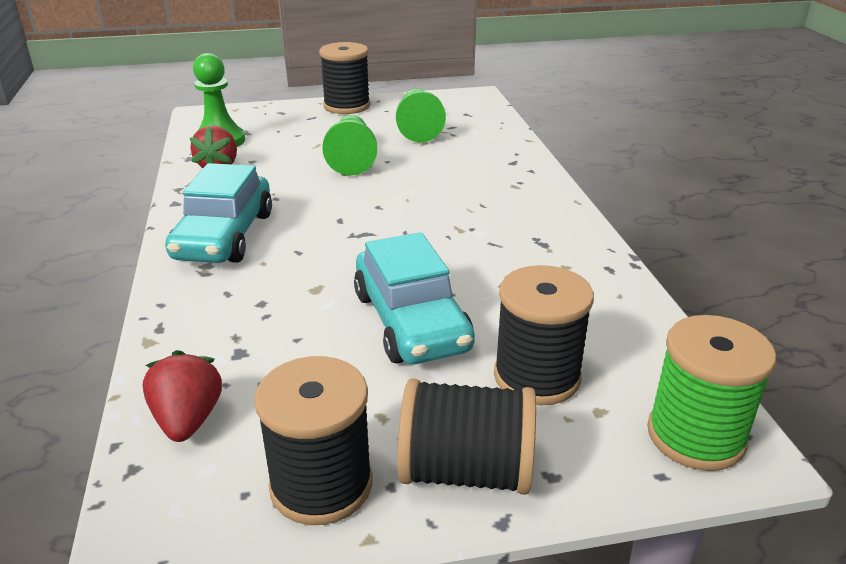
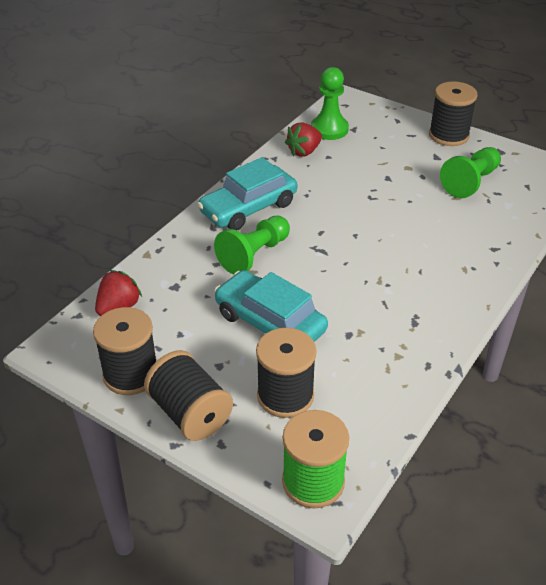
camera: 45 degrees right, 10 degrees up
green pawn [322,115,377,175] -> green pawn moved to [214,216,290,274]
turquoise car [354,232,475,364] -> turquoise car turned 105 degrees clockwise [214,270,328,342]

